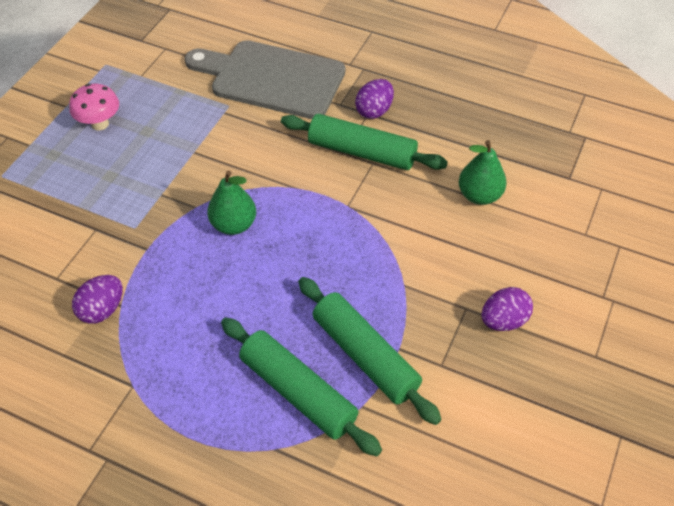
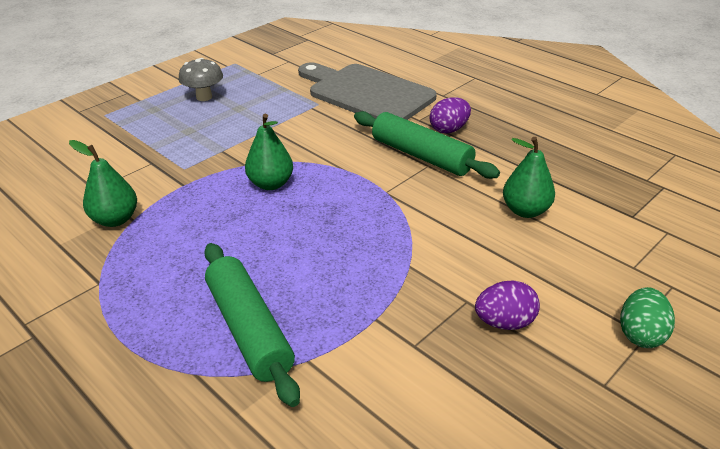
camera: 20 degrees right, 15 degrees down
pink mushroom [69,84,119,130] -> grey mushroom [178,58,223,101]
purple egg [72,275,123,324] -> green pear [69,140,137,227]
green rolling pin [298,277,442,425] -> none
none -> green egg [620,287,675,348]

